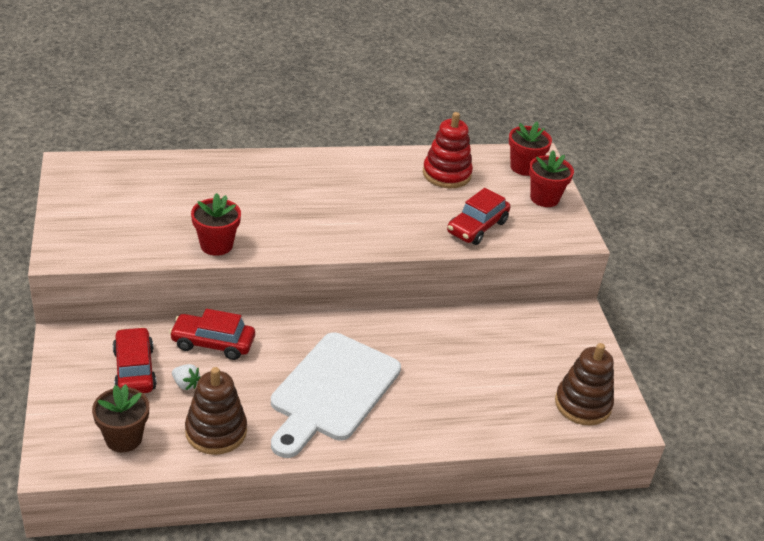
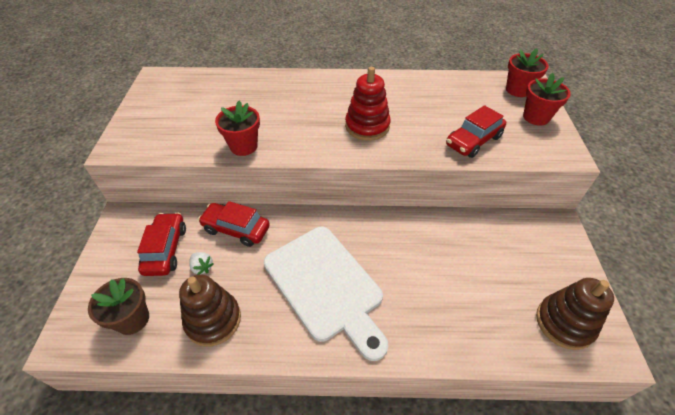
camera: 15 degrees right, 10 degrees up
white cutting board [271,332,401,458] -> white cutting board turned 75 degrees counterclockwise [264,227,389,361]
red stacking toy [423,112,473,188] -> red stacking toy moved to [345,67,391,141]

